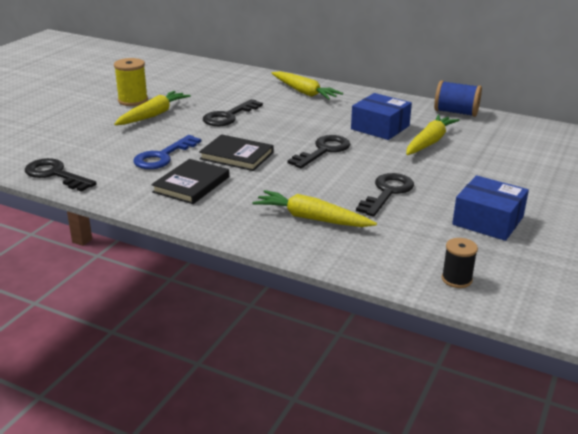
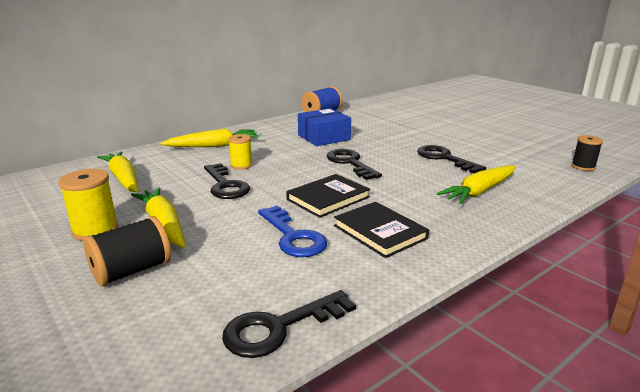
camera: 65 degrees left, 5 degrees down
yellow carrot [406,115,460,155] -> yellow carrot moved to [97,151,138,192]
blue box [452,175,529,241] -> none
none -> black spool [83,216,171,286]
none -> yellow spool [228,134,253,170]

